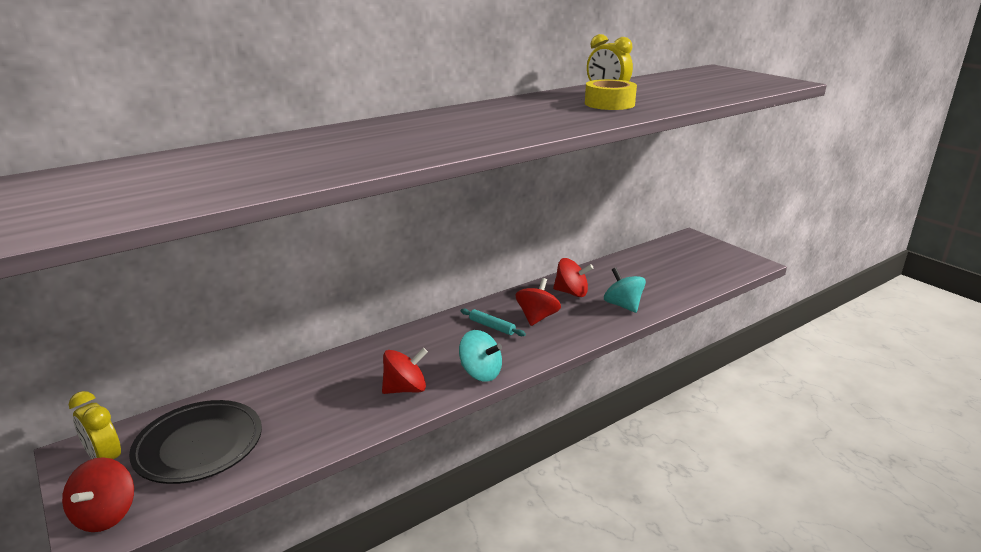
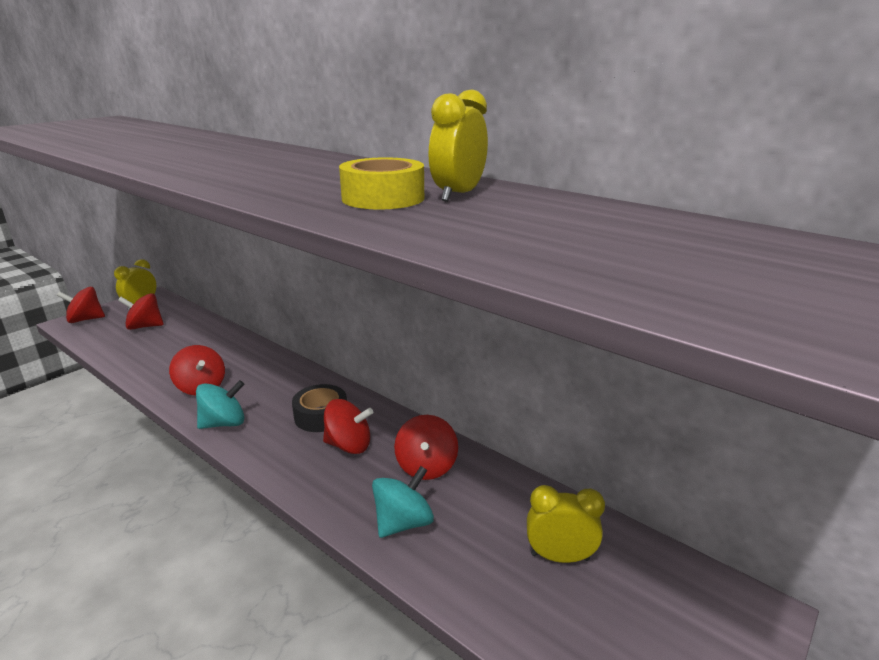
camera: 75 degrees right, 0 degrees up
black plate [129,400,262,484] -> red spinning top [118,293,164,330]
turquoise spinning top [459,330,502,382] -> turquoise spinning top turned 135 degrees counterclockwise [196,380,245,429]
turquoise rolling pin [461,308,526,336] -> black tape [292,384,347,432]
none -> yellow clock [527,485,605,563]

